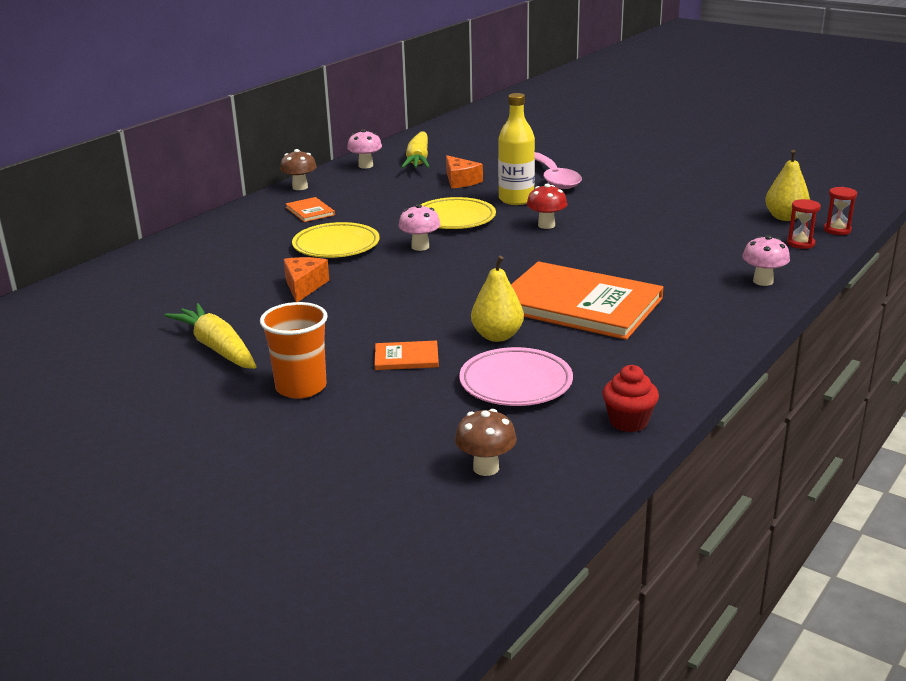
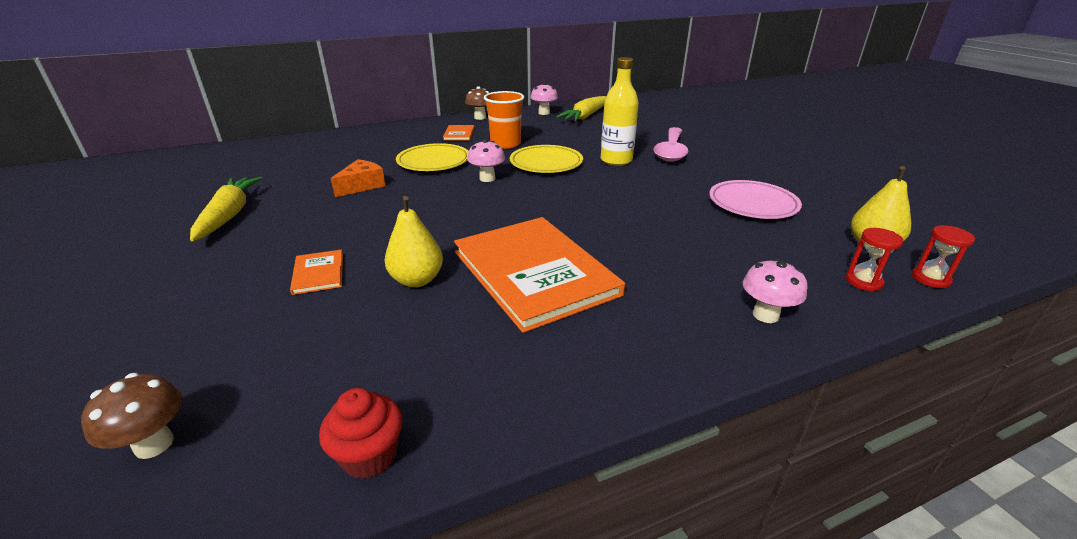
camera: 30 degrees right, 5 degrees up
orange cup [260,302,328,399] -> orange cup moved to [484,91,524,149]
orange book [375,341,439,370] -> orange book turned 45 degrees clockwise [290,250,343,295]
orange cheese [446,155,483,188] -> none
pink plate [459,347,573,406] -> pink plate moved to [709,180,802,219]
red mushroom [527,184,567,229] -> none

